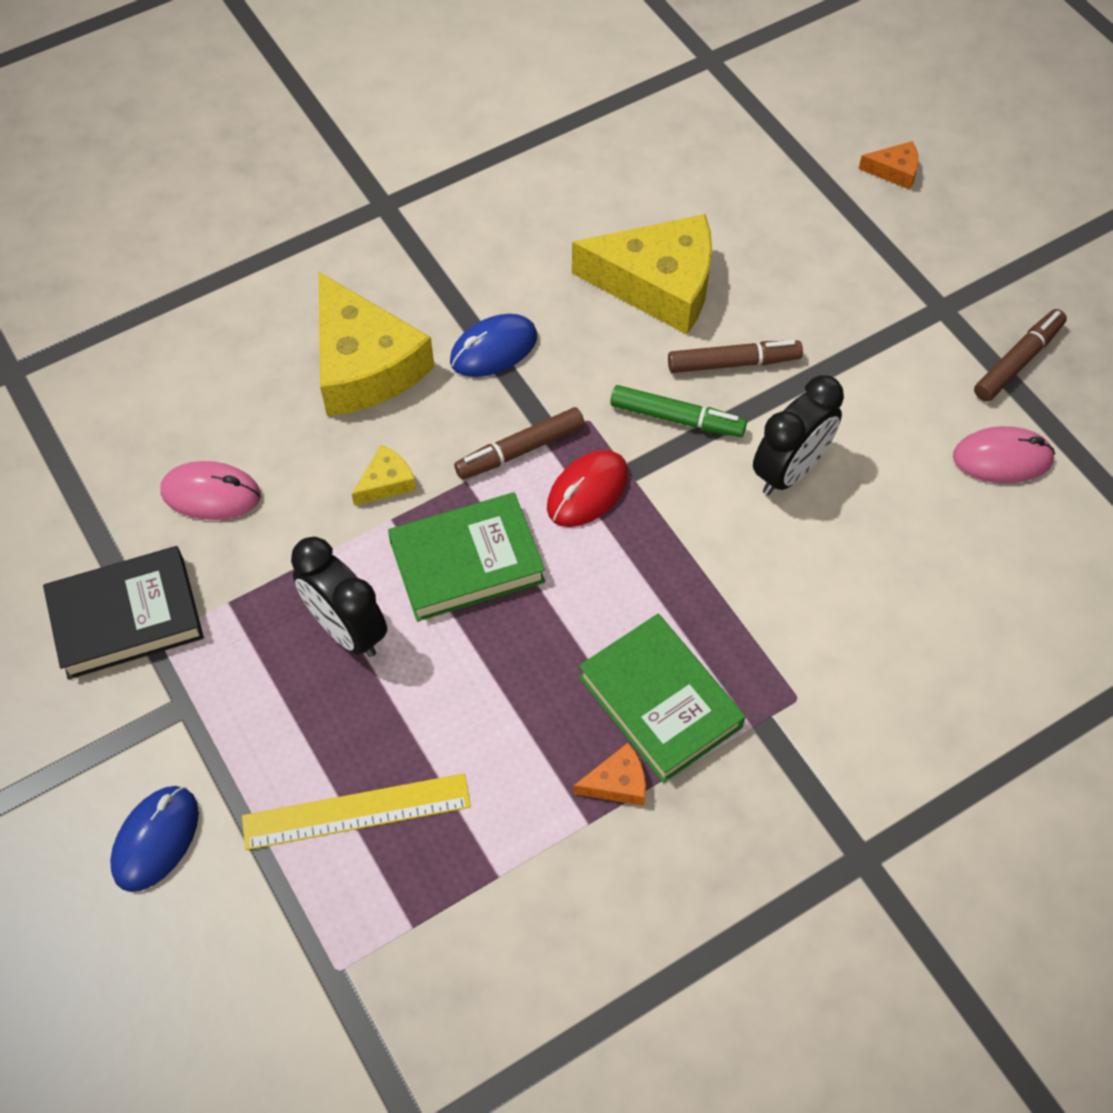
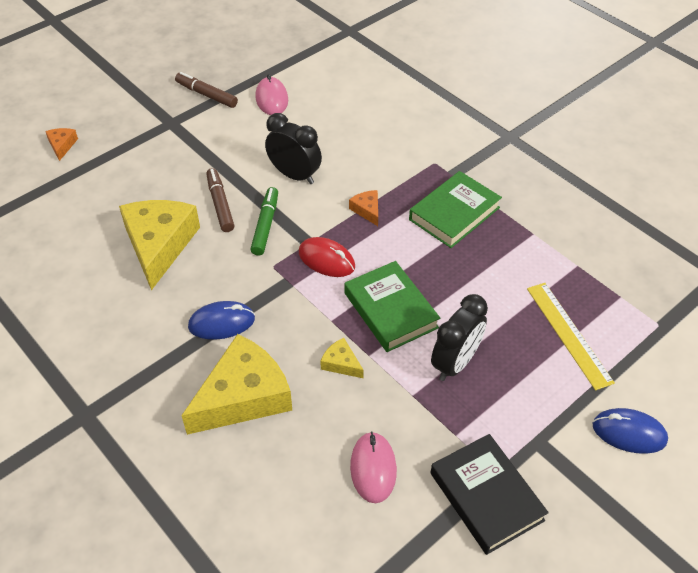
camera: 100 degrees left, 10 degrees down
blue mouse [450,314,537,377] -> blue mouse turned 60 degrees counterclockwise [188,301,255,340]
brown marker [454,407,585,480] -> none
orange cheese [573,743,646,806] -> orange cheese moved to [349,190,378,226]

